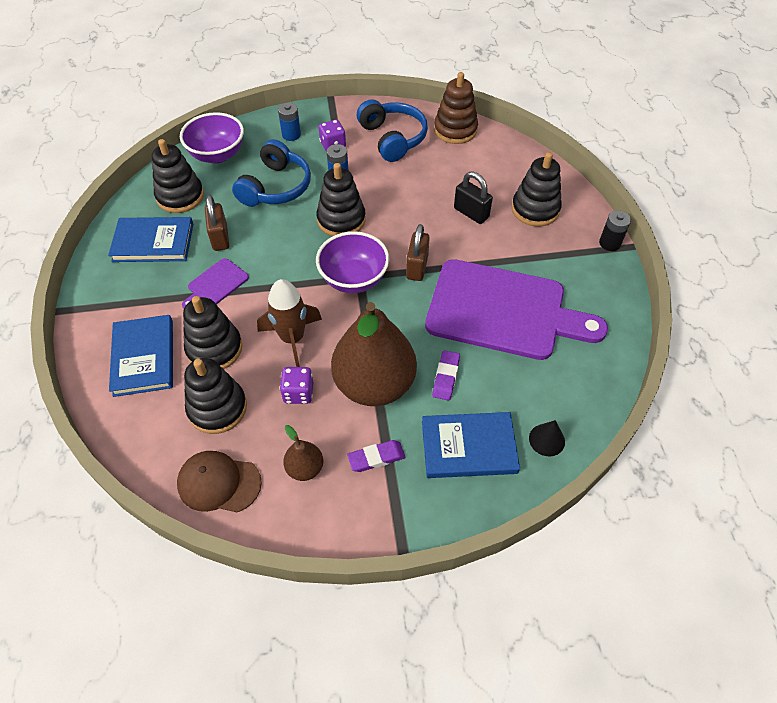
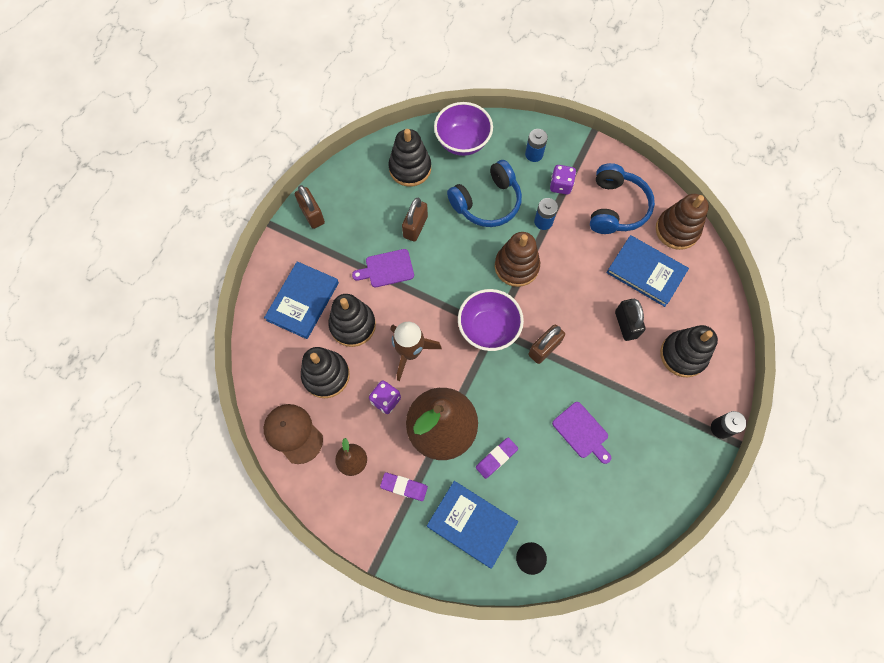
camera: 35 degrees right, 15 degrees up
blue book [108,217,193,262] -> blue book moved to [606,235,689,307]
black stacking toy [316,163,366,236] -> brown stacking toy [495,232,540,287]
purple cutting board [425,259,608,360] -> purple cutting board [552,402,611,464], size x0.42
none -> brown padlock [295,185,325,229]

